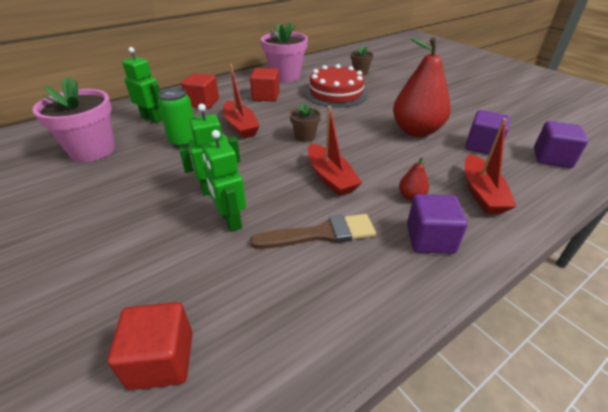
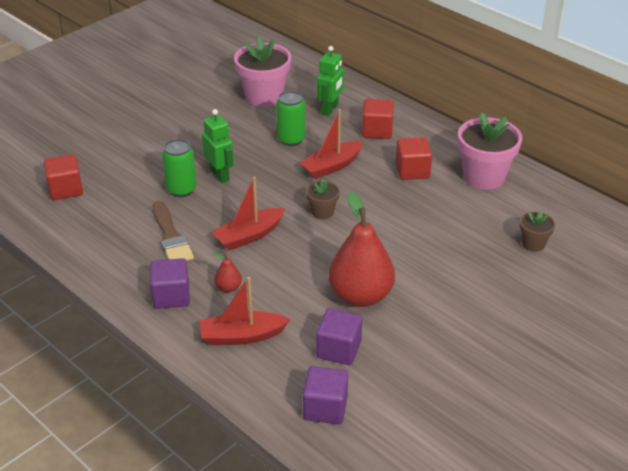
camera: 80 degrees right, 0 degrees up
green robot [202,130,246,232] -> green can [162,139,196,197]
red cake [305,64,368,108] -> none

